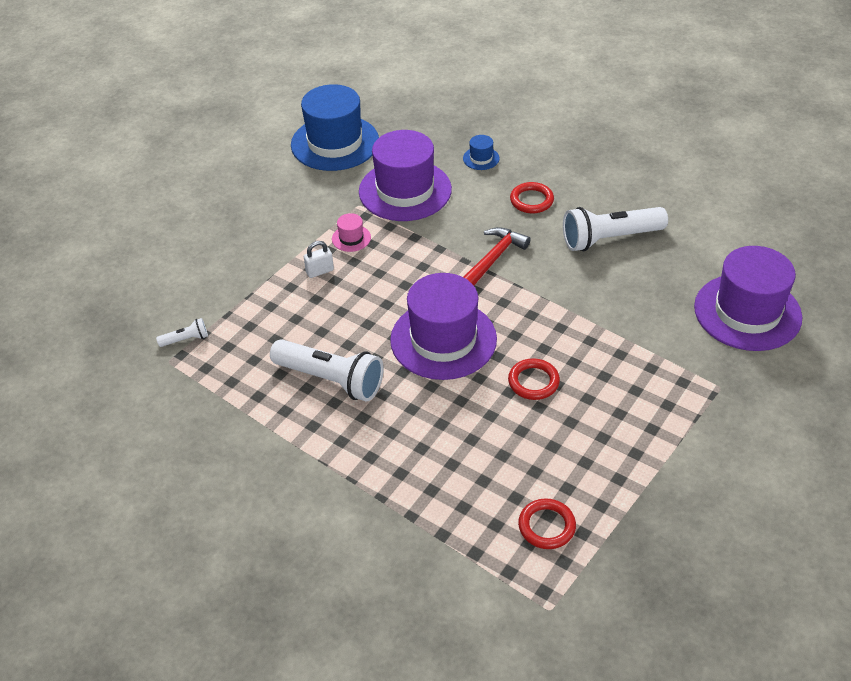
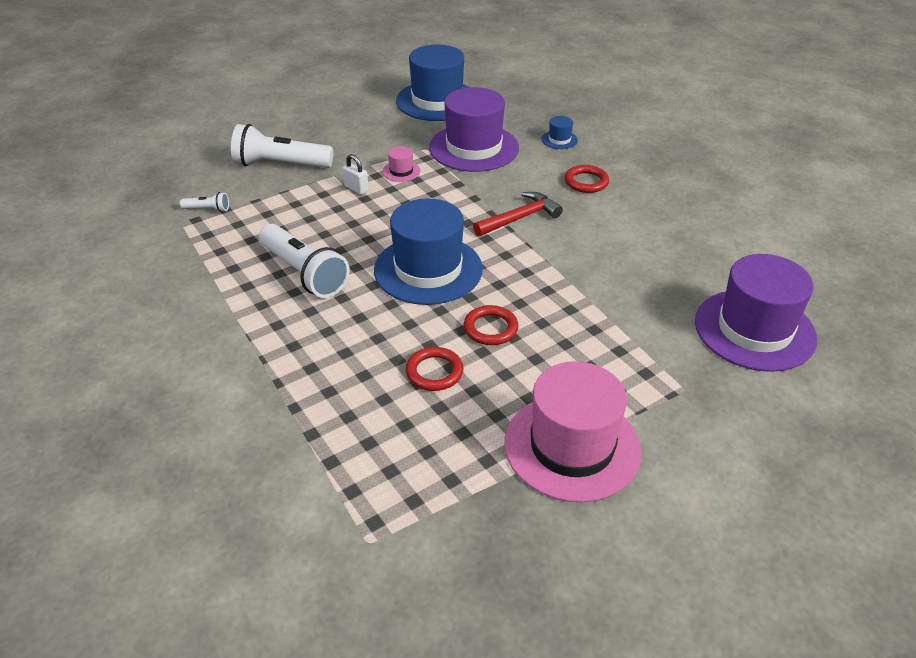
camera: 20 degrees right, 5 degrees down
white padlock [304,241,334,278] -> white padlock turned 45 degrees clockwise [342,154,369,195]
purple hat [390,273,497,380] -> blue hat [374,198,483,305]
red ring [518,498,576,549] -> red ring moved to [405,347,464,391]
white flashlight [563,207,668,251] -> white flashlight moved to [231,124,333,168]
none -> pink hat [504,362,642,502]

